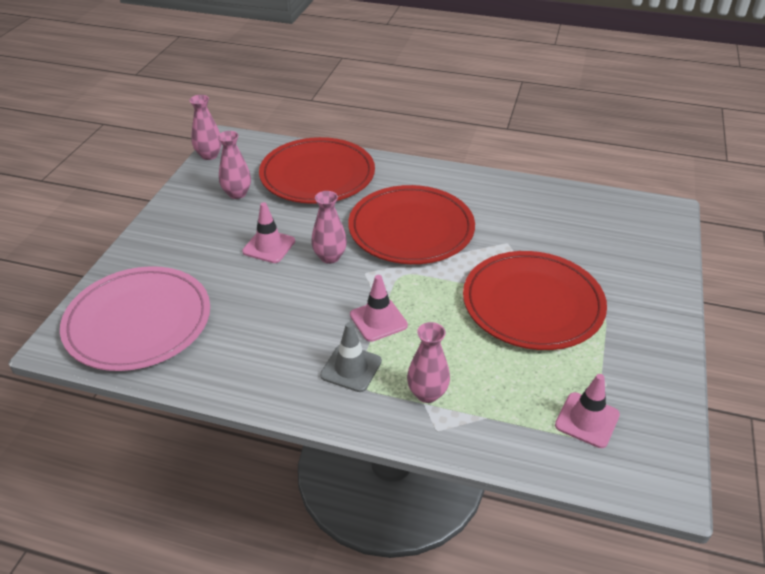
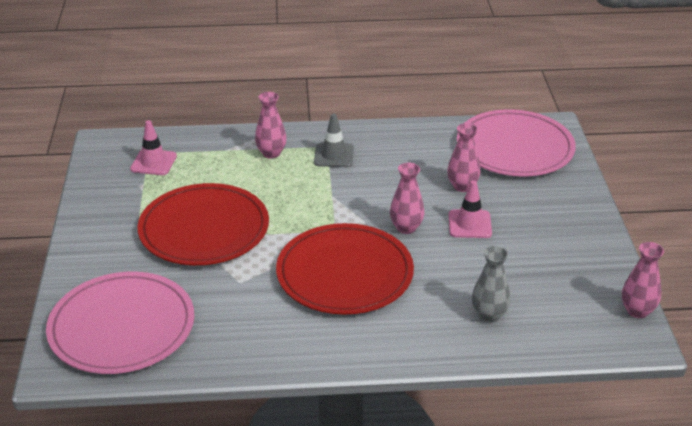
camera: 160 degrees right, 5 degrees down
pink vase [218,131,251,199] -> pink vase moved to [447,123,480,192]
red plate [259,137,375,204] -> grey vase [472,246,510,323]
pink traffic cone [350,275,408,342] -> none
none -> pink plate [46,272,194,374]

